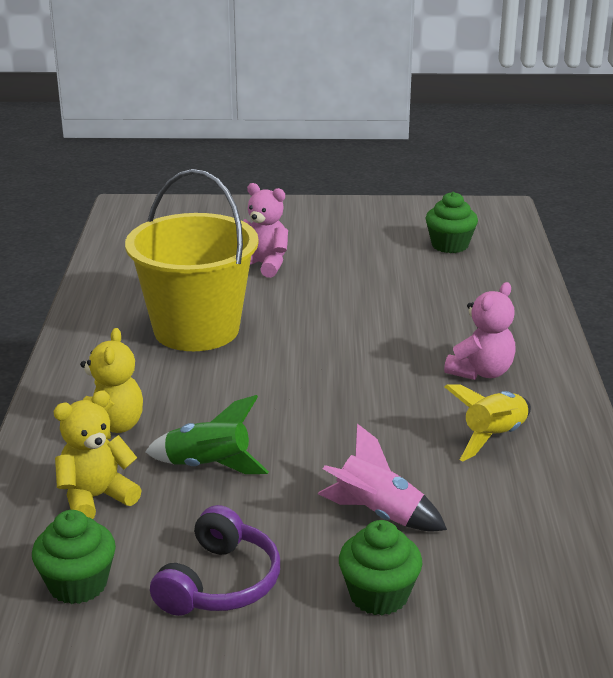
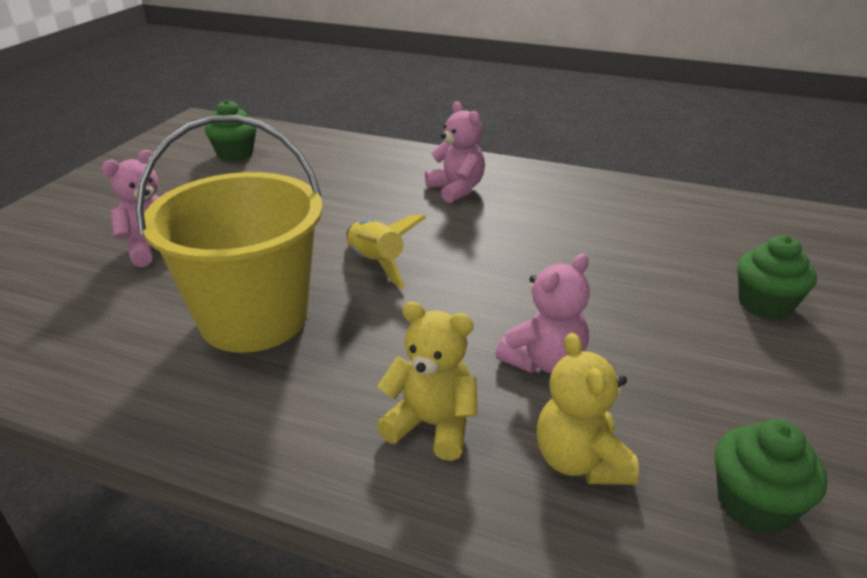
camera: 70 degrees left, 5 degrees up
green rocket [145,395,269,474] -> pink teddy bear [495,254,590,373]
purple headphones [150,505,280,616] -> none
pink rocket [318,424,447,531] -> none
yellow rocket [445,384,531,462] -> yellow rocket moved to [346,215,426,289]

